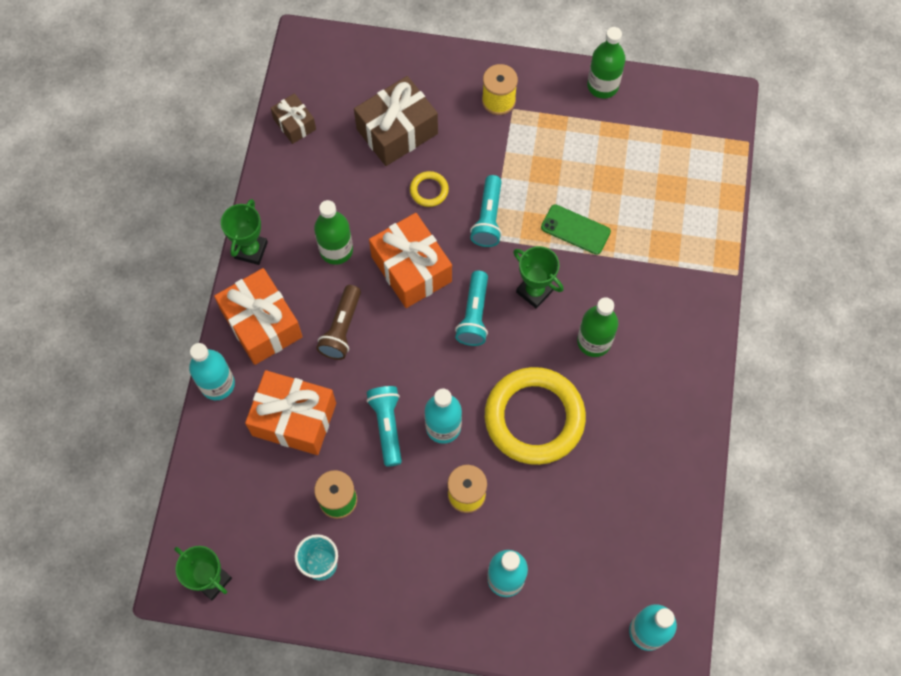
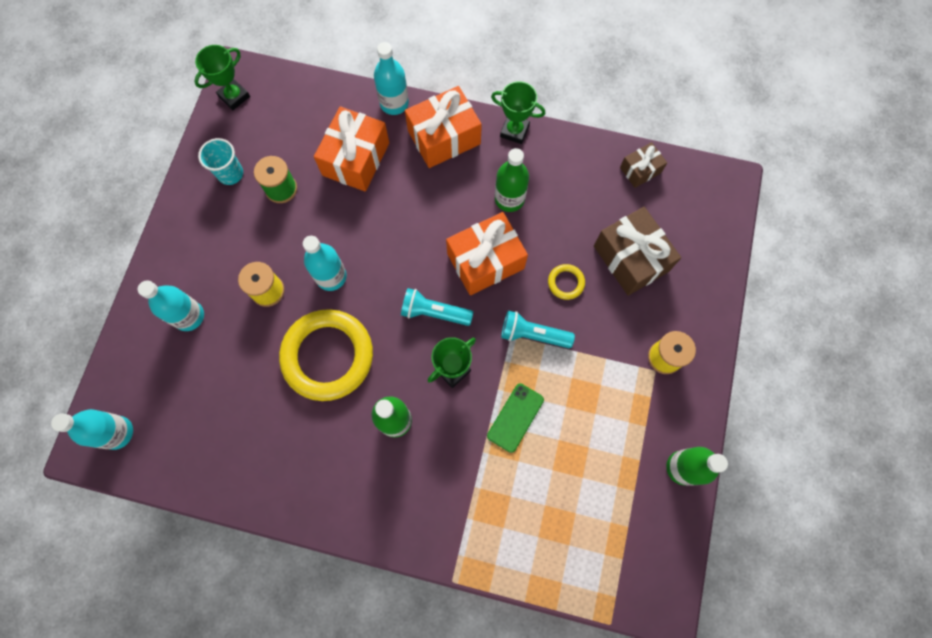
camera: 95 degrees right, 5 degrees up
brown flashlight [316,285,361,360] -> none
turquoise flashlight [367,386,402,467] -> none

